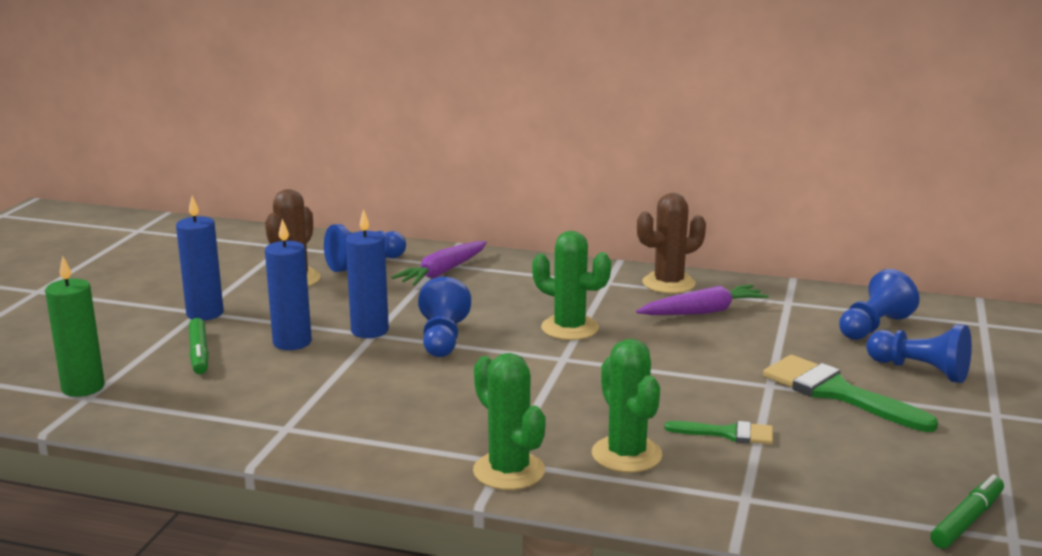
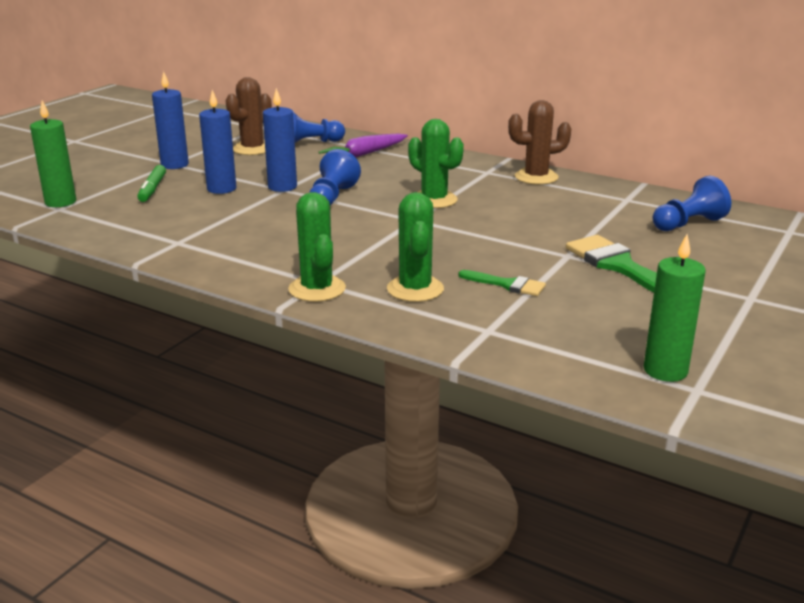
camera: 15 degrees right, 5 degrees up
purple carrot [636,285,769,315] -> none
blue pawn [866,324,972,383] -> none
green marker [930,474,1004,549] -> green candle [644,234,706,382]

